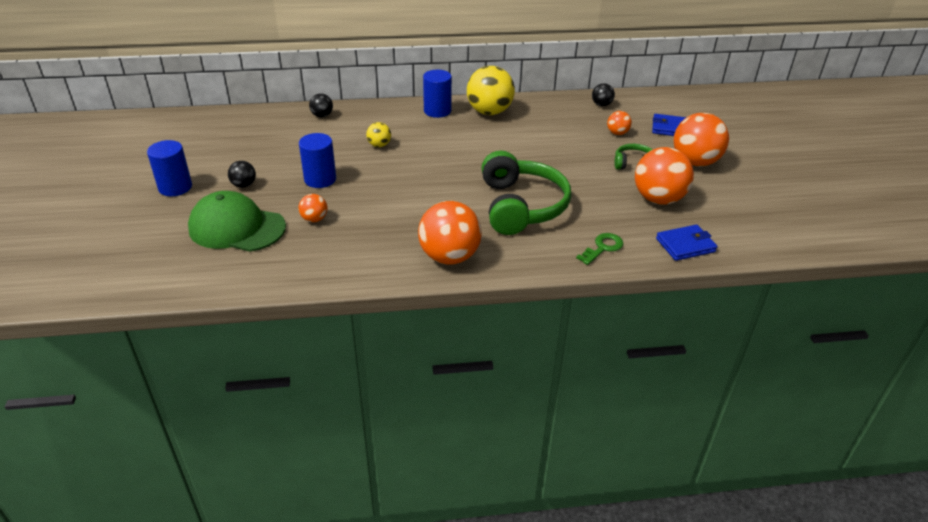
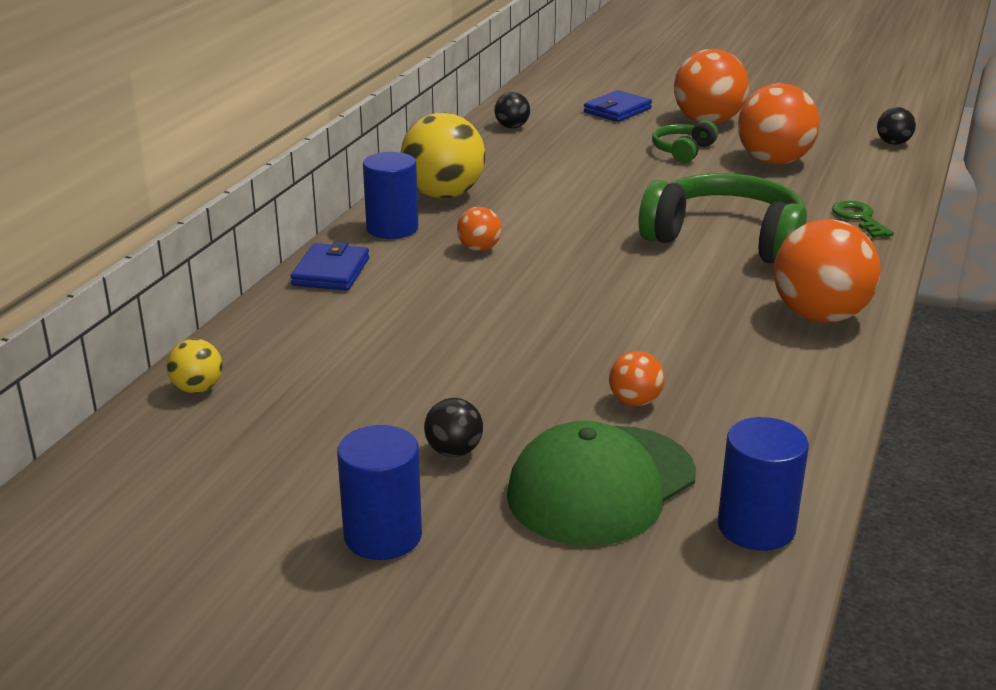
camera: 60 degrees left, 10 degrees down
blue cylinder [299,133,336,188] -> blue cylinder moved to [718,417,809,551]
black ball [309,93,333,117] -> black ball moved to [877,107,916,145]
yellow ball [366,122,391,147] -> yellow ball moved to [166,339,222,393]
orange ball [607,111,632,135] -> orange ball moved to [457,207,502,251]
blue wallet [656,225,717,261] -> blue wallet moved to [291,242,369,291]

